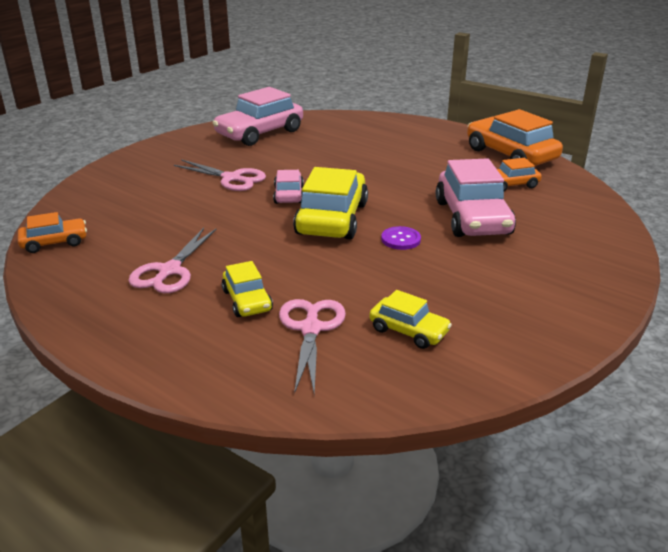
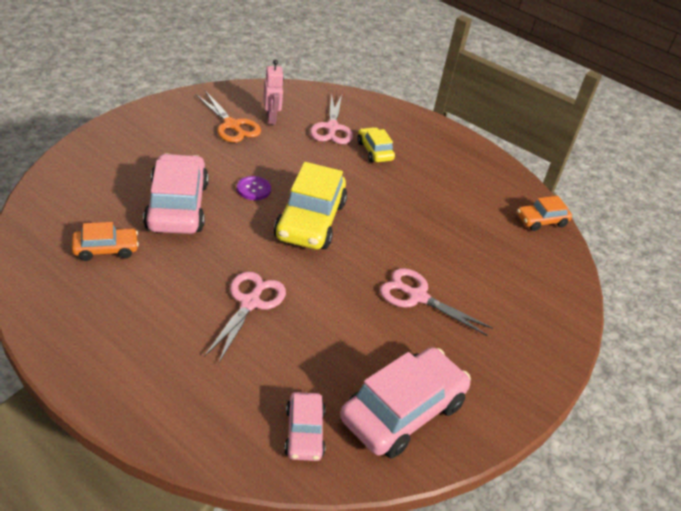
camera: 175 degrees right, 10 degrees up
pink scissors [128,228,217,293] -> pink scissors moved to [204,272,286,364]
pink car [273,170,304,204] -> pink car moved to [284,392,325,461]
yellow car [369,290,452,349] -> pink robot [263,60,284,125]
orange car [467,109,563,166] -> none
none -> orange scissors [196,91,261,143]

